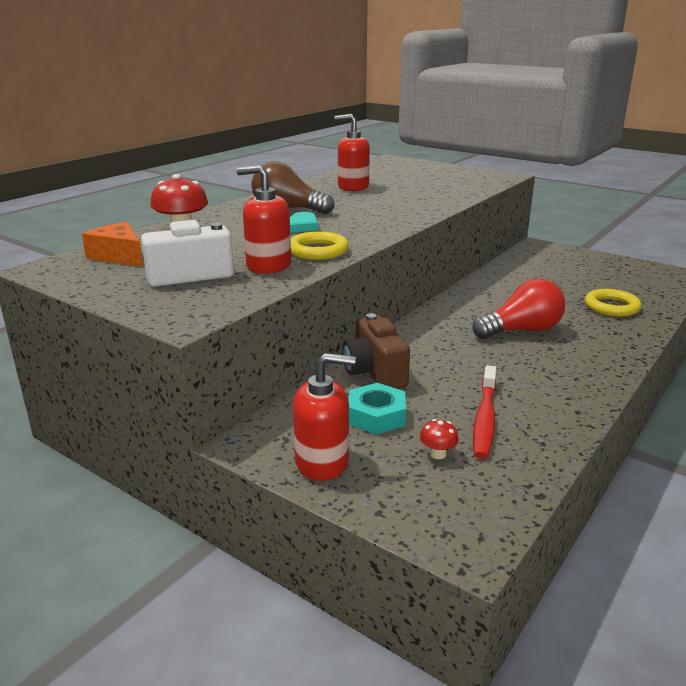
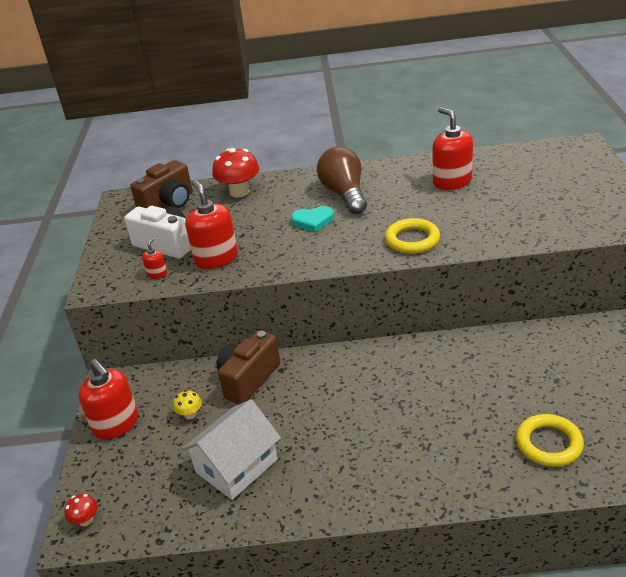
camera: 55 degrees right, 10 degrees up
orange cheese [82,222,143,267] -> brown camera [130,160,193,209]
yellow ring [291,232,349,260] -> yellow ring moved to [385,218,440,254]
turquoise nut [349,383,406,435] -> yellow mushroom [173,390,202,419]
red mushroom [420,419,459,459] -> red mushroom moved to [64,494,98,526]
red light bulb [472,279,565,339] -> none
red toothbrush [473,365,497,459] -> white house [181,399,281,500]
none -> red soap dispenser [142,238,167,279]

